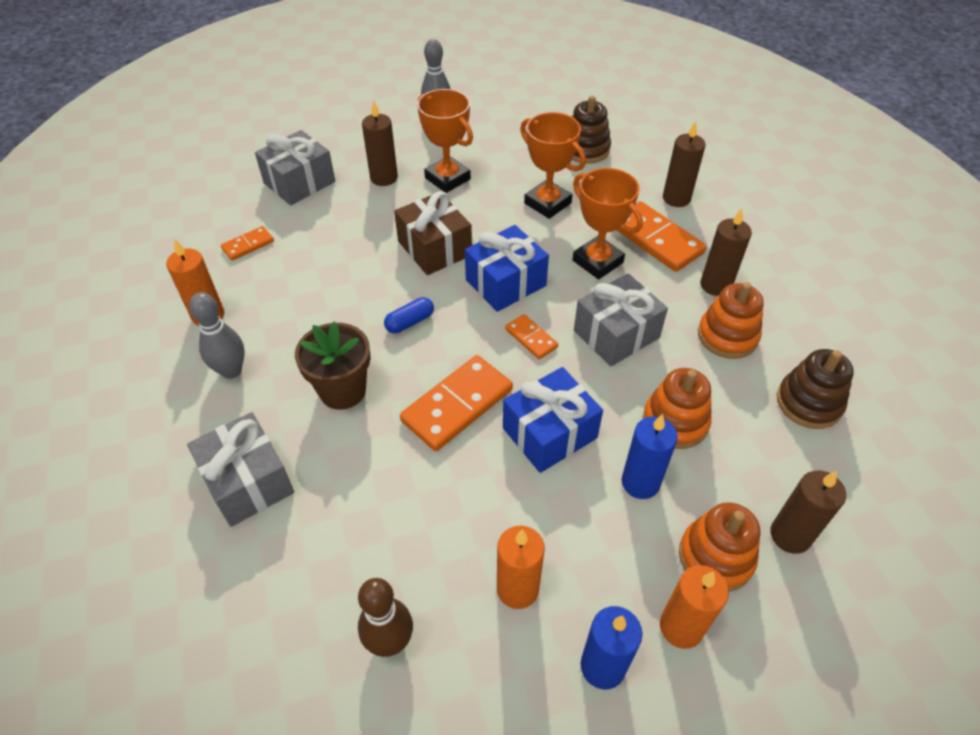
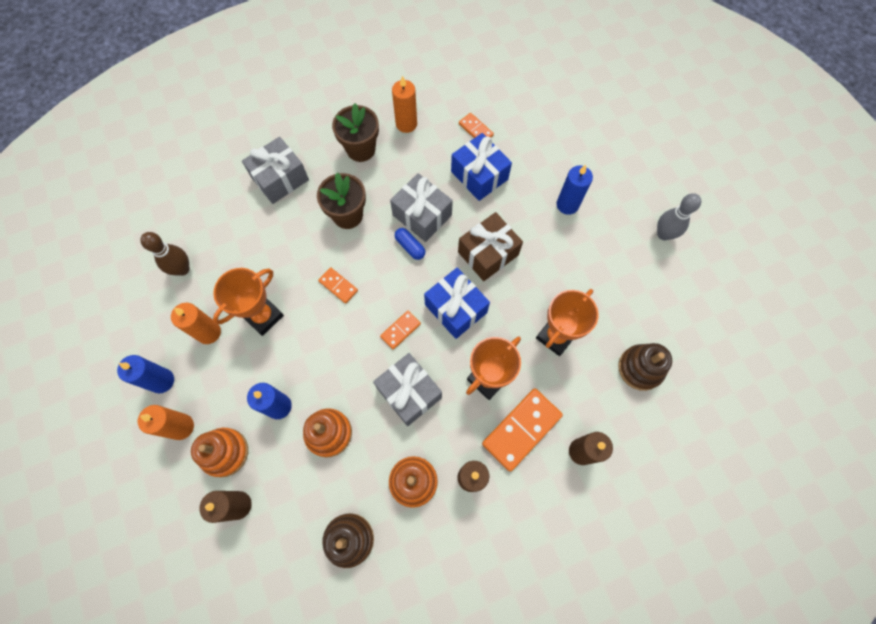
camera: 85 degrees right, 20 degrees up
grey bowling pin [189,292,245,379] -> brown flower pot [332,103,379,162]
grey gift [255,130,335,205] -> grey gift moved to [390,173,453,242]
brown candle [362,101,398,186] -> blue candle [557,165,593,215]
orange domino [400,355,513,451] -> orange domino [318,267,358,304], size x0.52
orange trophy [417,89,473,193] -> orange trophy moved to [213,268,284,336]
blue gift [503,367,603,473] -> blue gift moved to [451,133,512,201]

